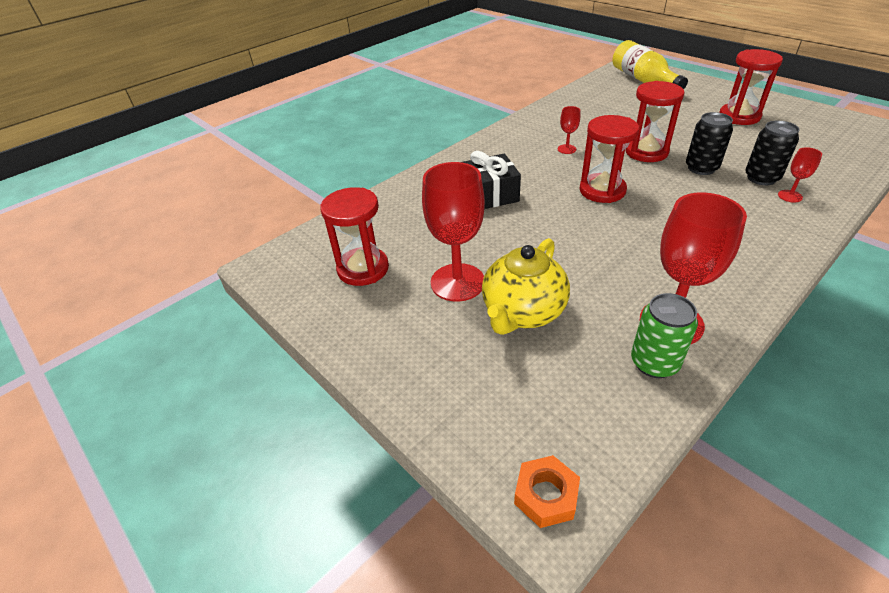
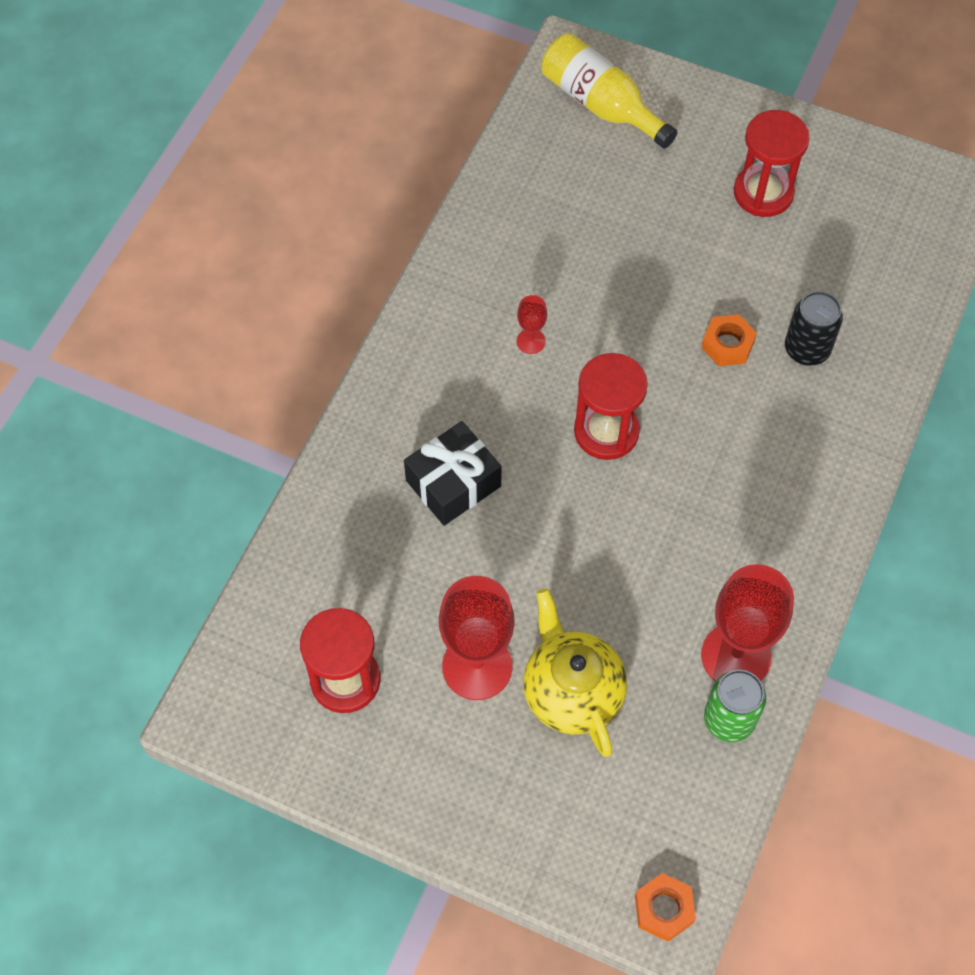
camera: 25 degrees left, 20 degrees up
yellow teapot [482,238,570,335] -> yellow teapot turned 150 degrees clockwise [523,589,627,757]
red hourglass [626,81,685,162] -> none
black can [686,112,733,175] -> orange nut [701,314,757,366]
red goblet [778,147,822,203] -> none

